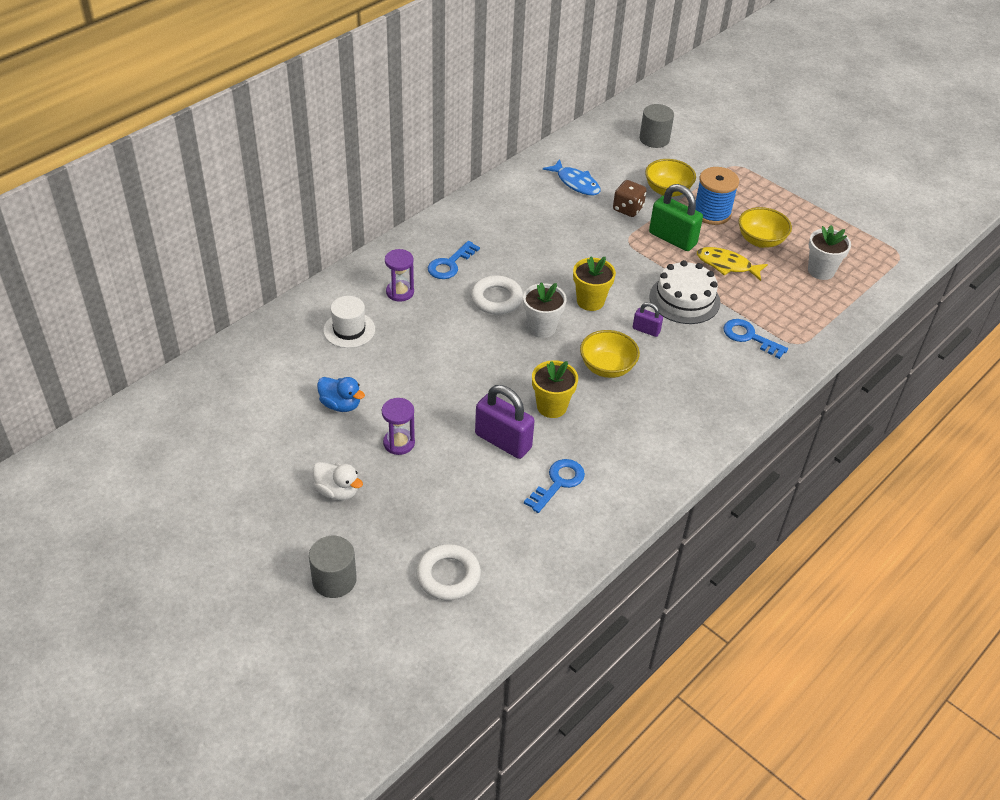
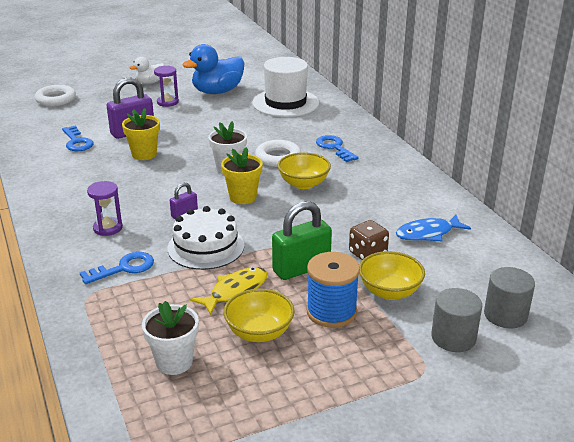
camera: 115 degrees right, 15 degrees down
grey cylinder [309,536,357,598] -> grey cylinder moved to [431,288,482,352]
blue duck [317,377,365,412] -> blue duck [182,44,245,94], size x1.79
white hat [323,296,375,348] -> white hat [252,57,319,117], size x1.73
purple hourglass [385,249,414,302] -> purple hourglass moved to [87,181,123,236]
yellow bowl [580,330,640,378] -> yellow bowl moved to [277,152,331,189]

